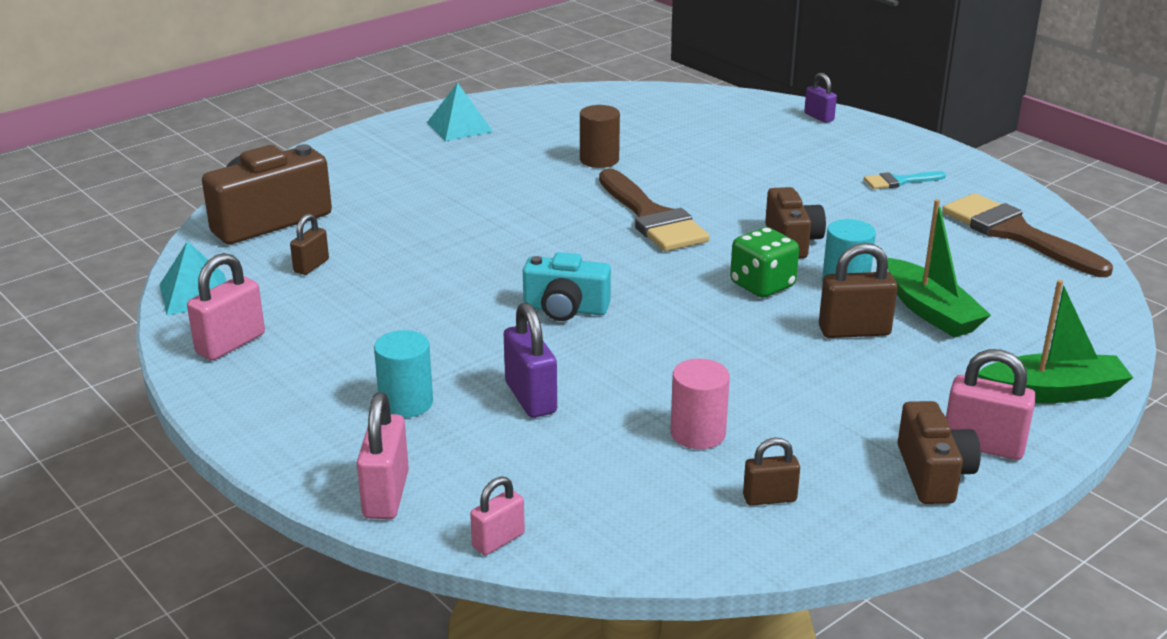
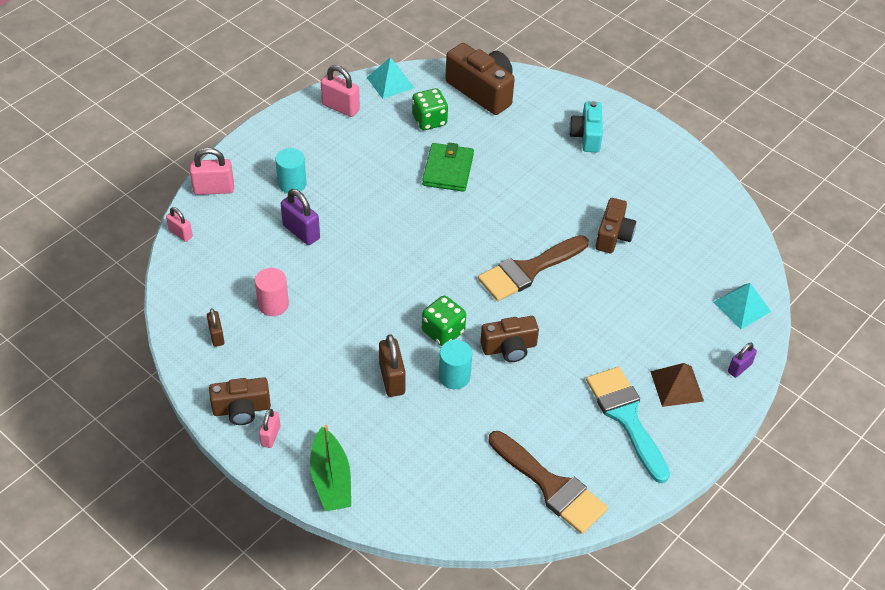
camera: 80 degrees right, 20 degrees up
brown padlock [290,213,329,275] -> green dice [412,88,448,130]
turquoise pyramid [427,83,493,141] -> turquoise pyramid moved to [713,283,771,329]
purple padlock [504,302,557,418] -> purple padlock turned 75 degrees clockwise [281,189,320,245]
turquoise camera [523,252,611,321] -> turquoise camera moved to [569,101,603,152]
brown cylinder [580,105,620,168] -> brown camera [596,198,636,253]
turquoise brush [864,171,946,189] -> turquoise brush [586,367,670,483], size x2.03
green boat [888,199,991,338] -> none
brown brush [942,193,1113,277] -> brown brush turned 90 degrees clockwise [488,431,608,534]
pink padlock [946,349,1036,460] -> pink padlock [259,409,281,448], size x0.63
none -> green wallet [422,142,474,192]
none -> brown pyramid [650,363,704,407]

